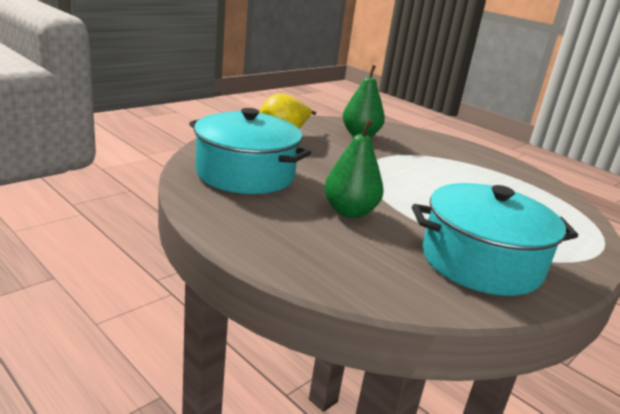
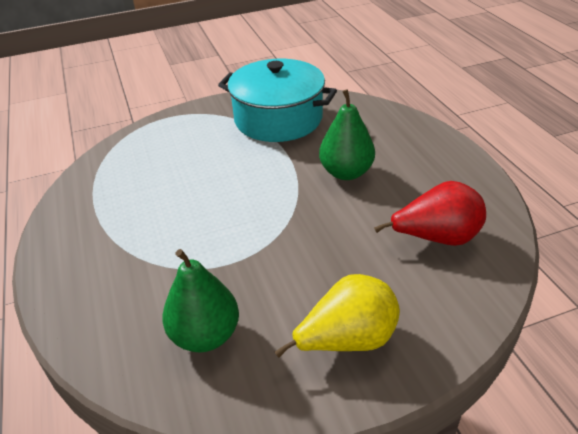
camera: 150 degrees left, 15 degrees up
turquoise pot [189,108,311,194] -> red pear [374,181,486,246]

